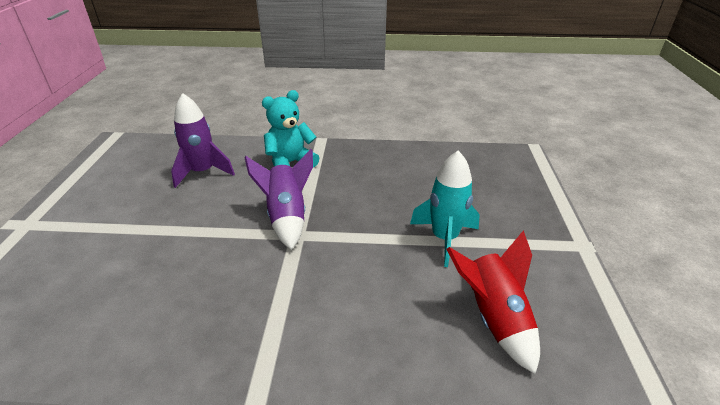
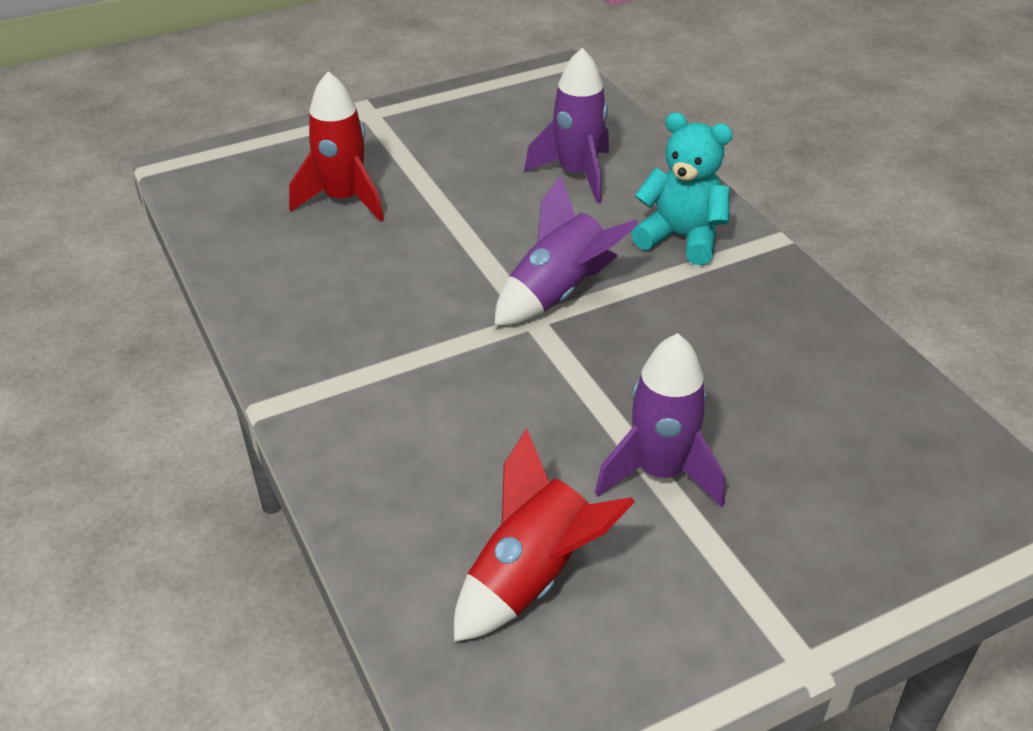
camera: 60 degrees right, 5 degrees up
turquoise rocket [410,150,480,267] -> purple rocket [595,333,725,507]
none -> red rocket [289,71,384,222]

